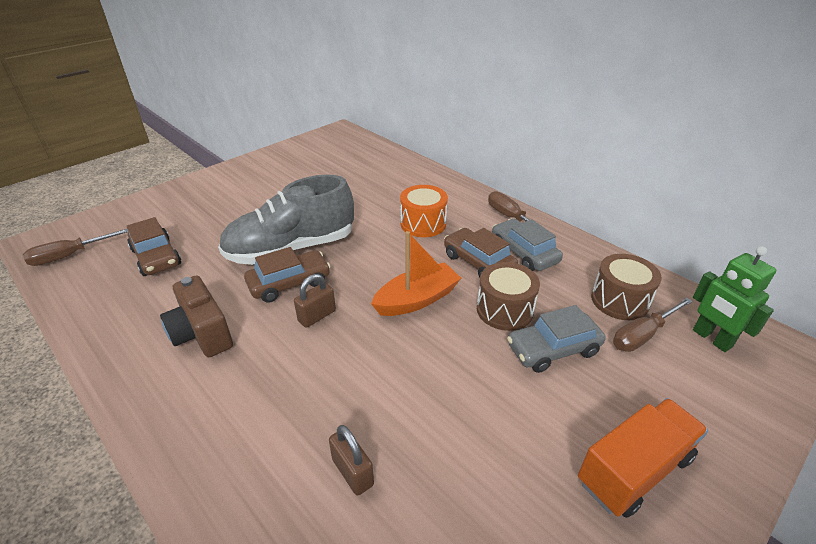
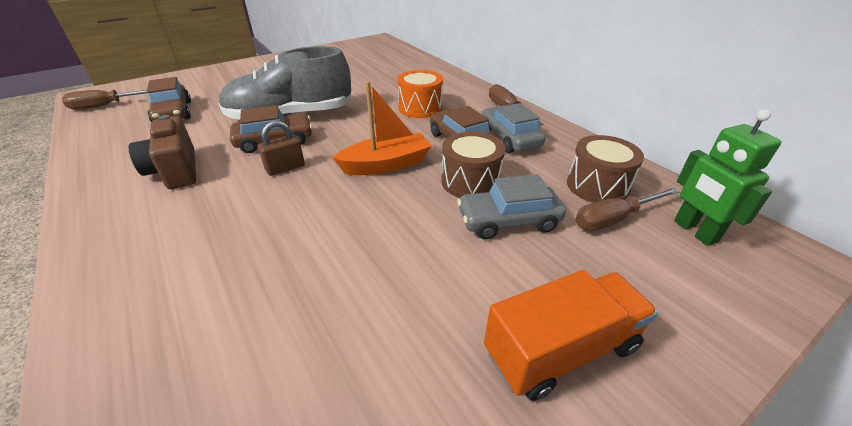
camera: 10 degrees right, 0 degrees up
brown padlock [329,425,374,495] -> none

